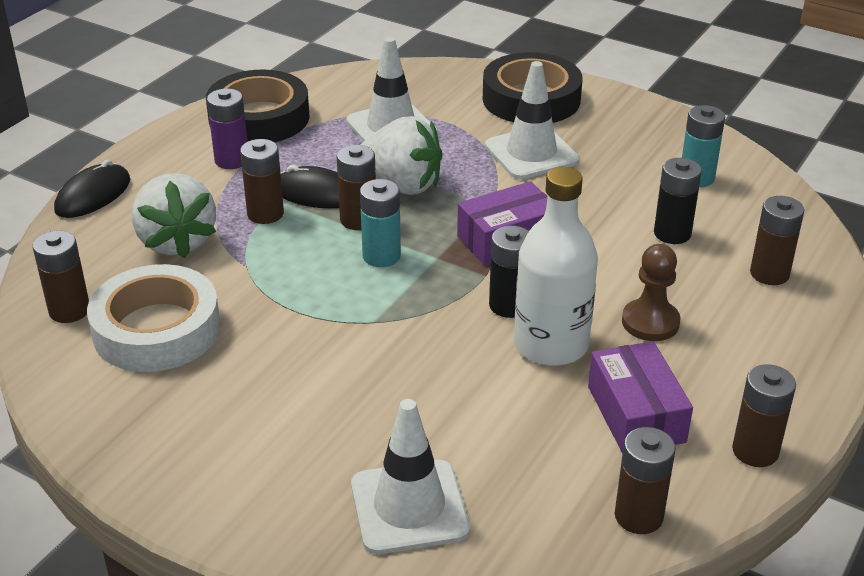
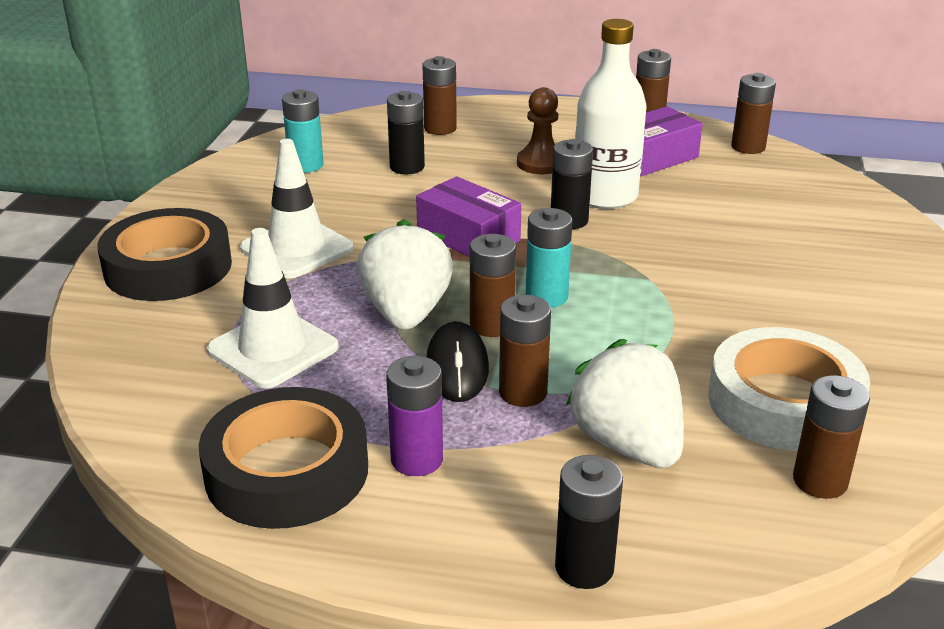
camera: 110 degrees left, 5 degrees down
black mouse [54,159,130,218] -> black battery [555,455,623,589]
white strawberry [131,173,216,259] -> white strawberry turned 75 degrees counterclockwise [566,339,684,468]
white traffic cone [351,399,470,554] -> none

